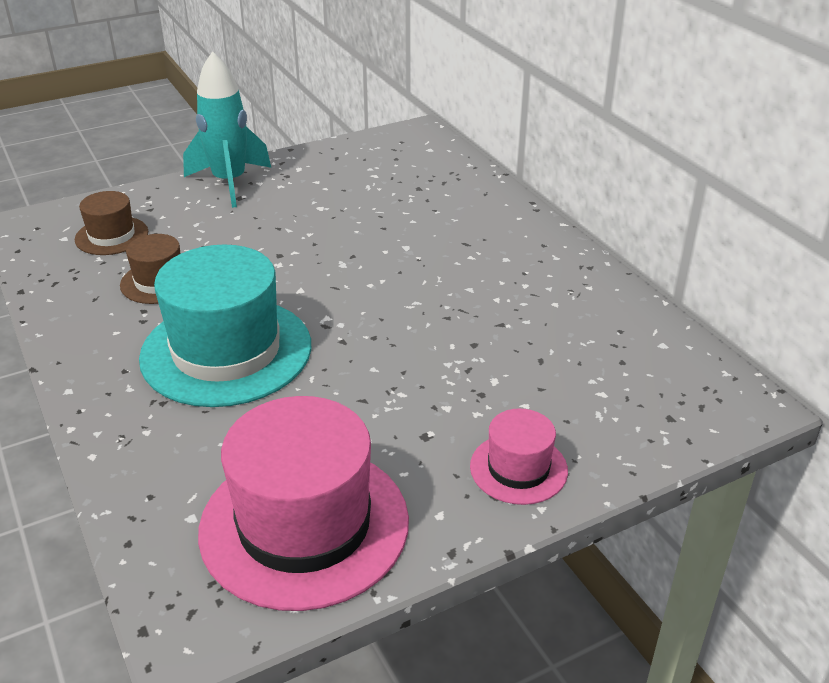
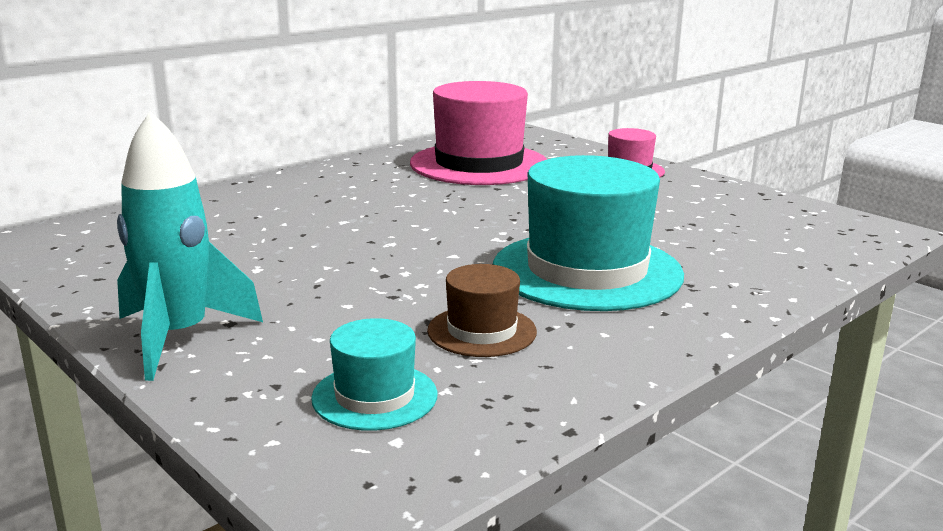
camera: 105 degrees left, 15 degrees down
brown hat [75,191,148,255] -> turquoise hat [311,318,438,431]
pink hat [198,396,409,611] -> pink hat moved to [410,81,547,185]

